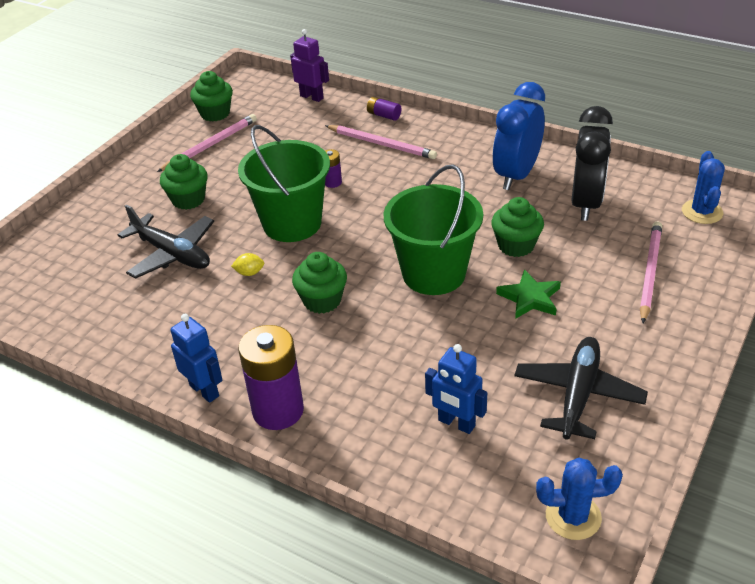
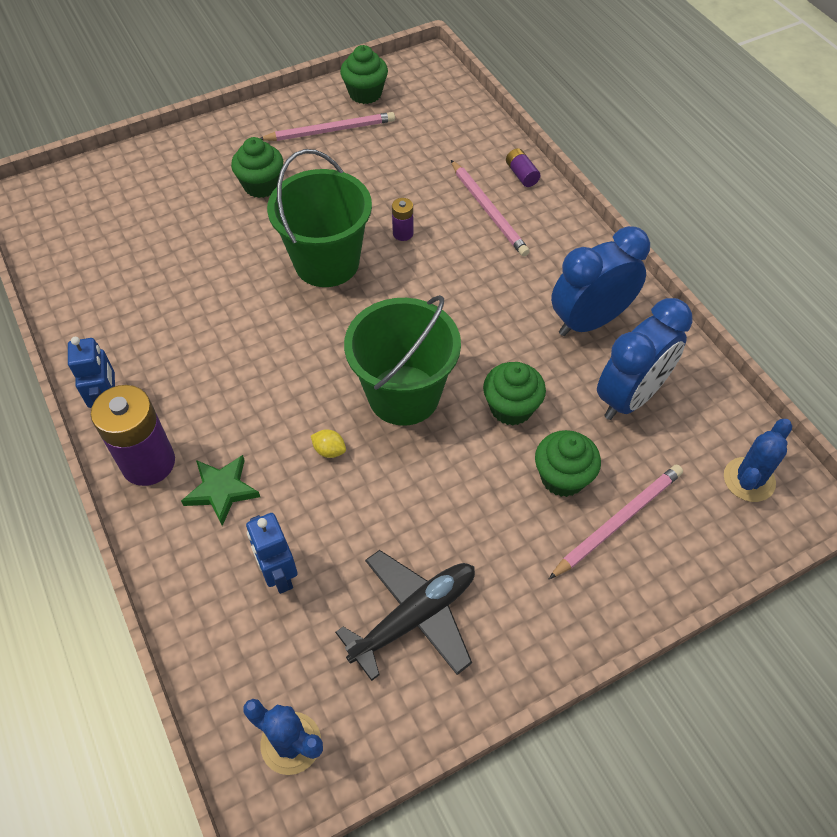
camera: 30 degrees right, 15 degrees up
black plane [118,204,214,279] -> none
yellow lemon [231,253,264,276] -> yellow lemon moved to [311,429,346,458]
purple robot [290,29,329,102] -> none
green cupcake [292,252,347,314] -> green cupcake moved to [535,430,601,497]
green star [496,269,561,319] -> green star moved to [181,455,260,526]
black clock [571,106,613,221] -> blue clock [597,298,693,420]

